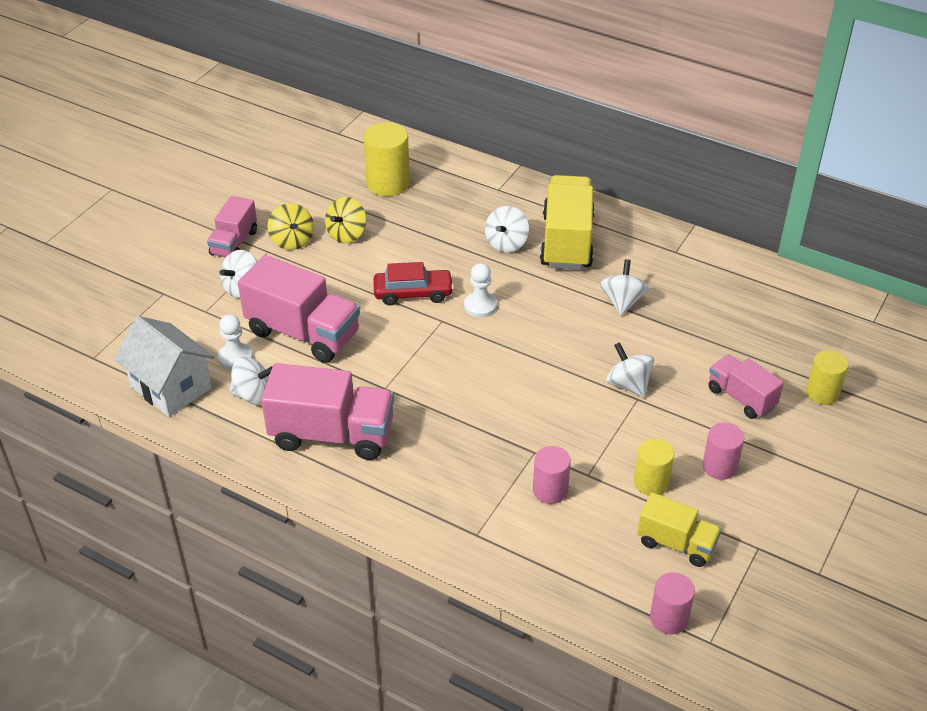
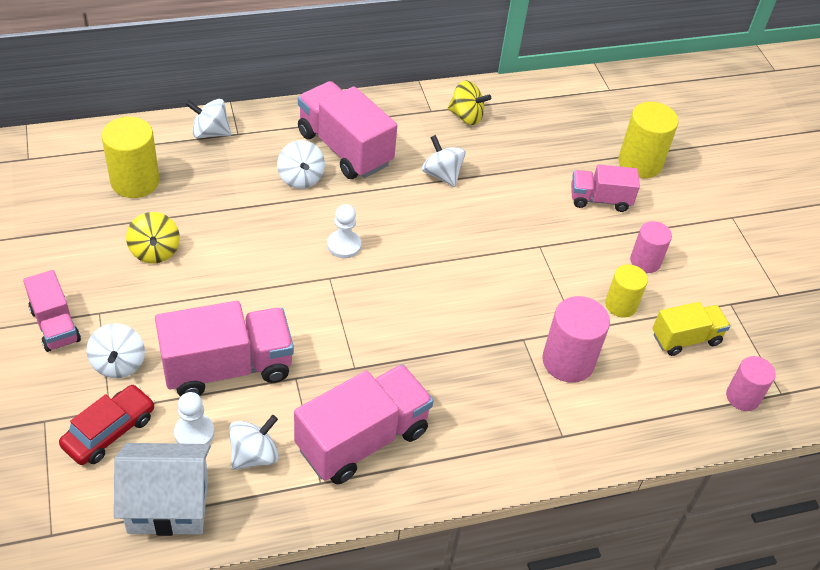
camera: 50 degrees left, 5 degrees up
yellow spinning top [267,203,314,250] -> yellow spinning top moved to [448,80,491,125]
red car [373,262,454,306] -> red car moved to [59,384,155,465]
pink cylinder [533,446,571,504] -> pink cylinder [542,296,610,383], size x1.56
yellow truck [540,175,595,270] -> pink truck [298,81,397,179]
white spinning top [607,342,654,398] -> white spinning top moved to [185,99,231,138]
yellow cylinder [806,350,849,405] -> yellow cylinder [618,102,679,178], size x1.56

